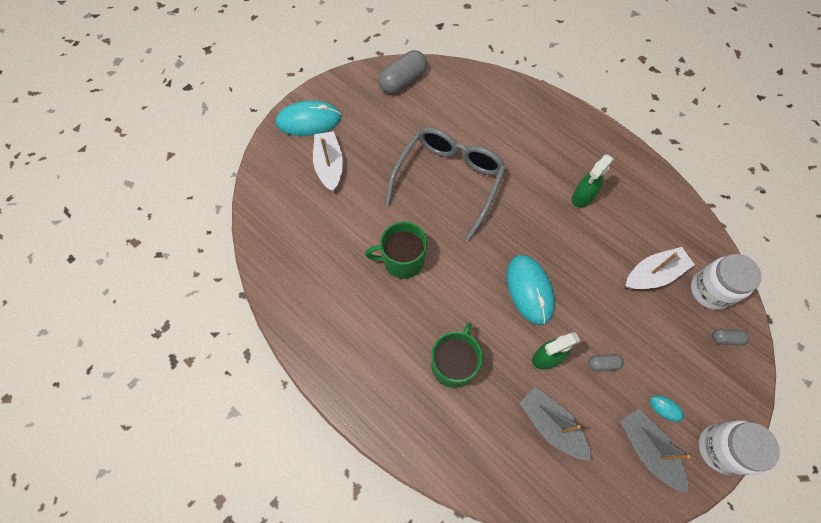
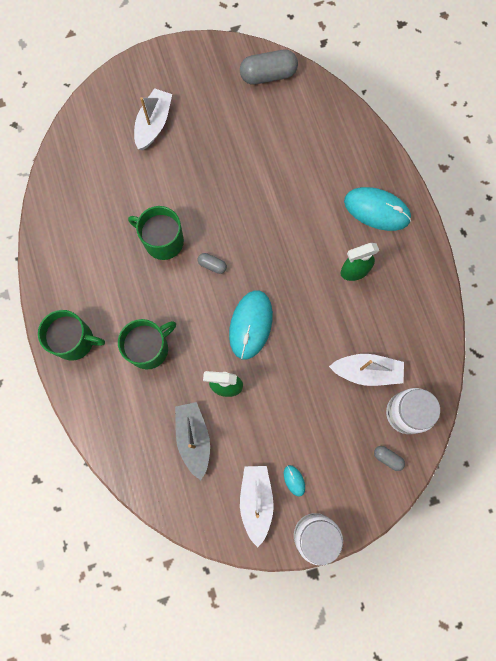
camera: 30 degrees right, 10 degrees up
turquoise mouse [276,101,341,136] -> turquoise mouse moved to [344,187,411,231]
grey glasses [385,127,506,241] -> none
grey capsule [588,354,624,372] -> grey capsule moved to [198,253,227,274]
grey boat [620,408,691,493] -> white boat [240,466,274,547]
none -> green mug [38,310,105,361]

